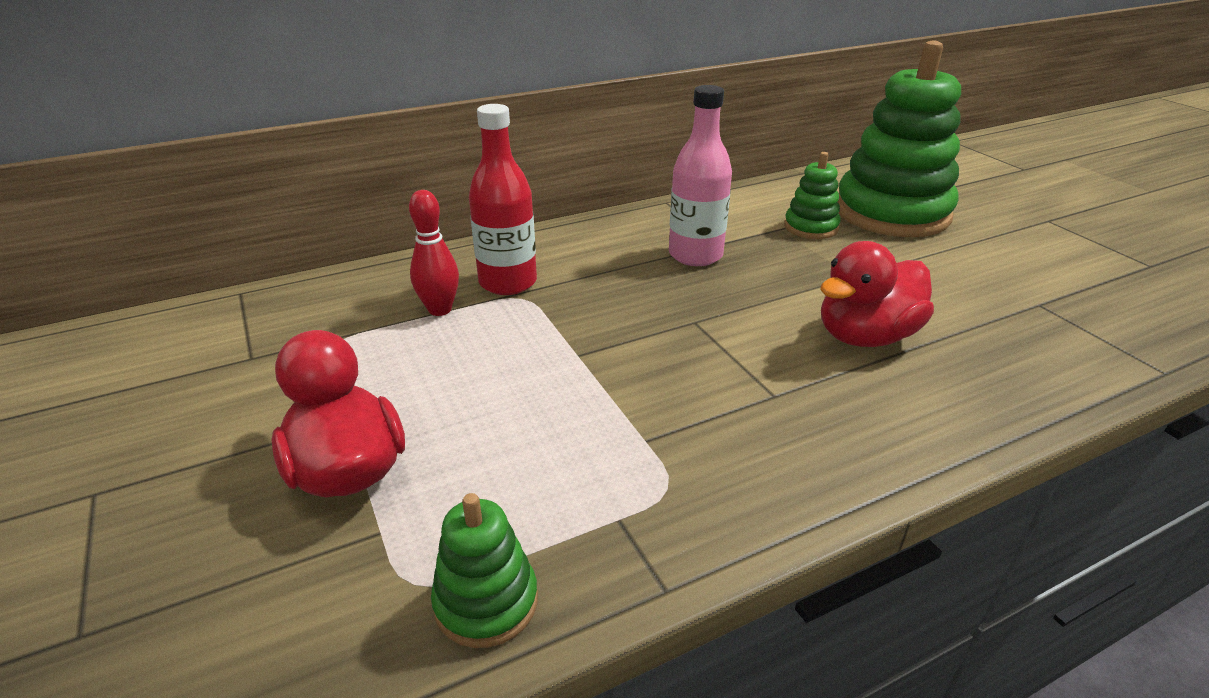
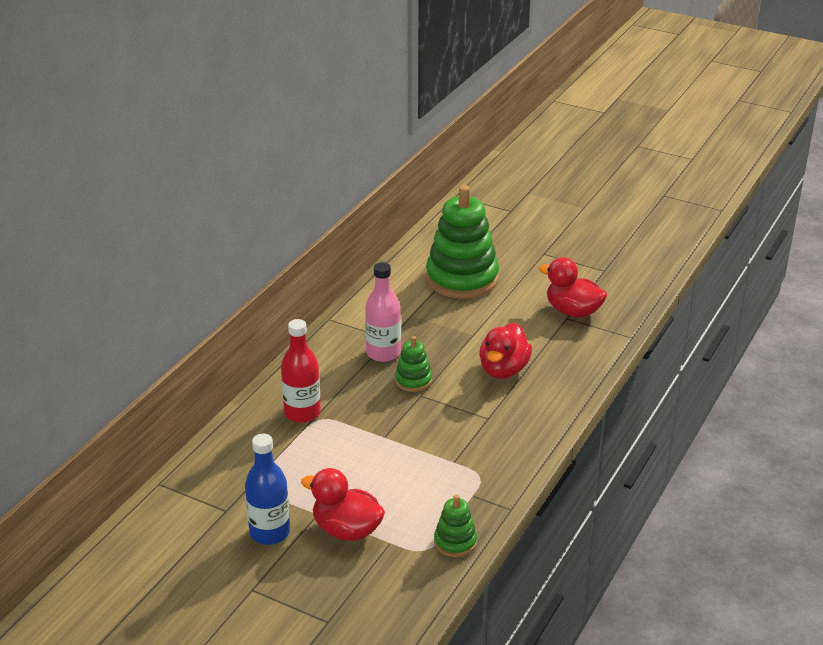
camera: 35 degrees left, 0 degrees up
red bowling pin [409,190,459,316] -> none
green stacking toy [784,152,841,239] -> green stacking toy moved to [395,336,432,392]
none -> blue bottle [245,434,290,545]
none -> red duck [539,257,607,318]

